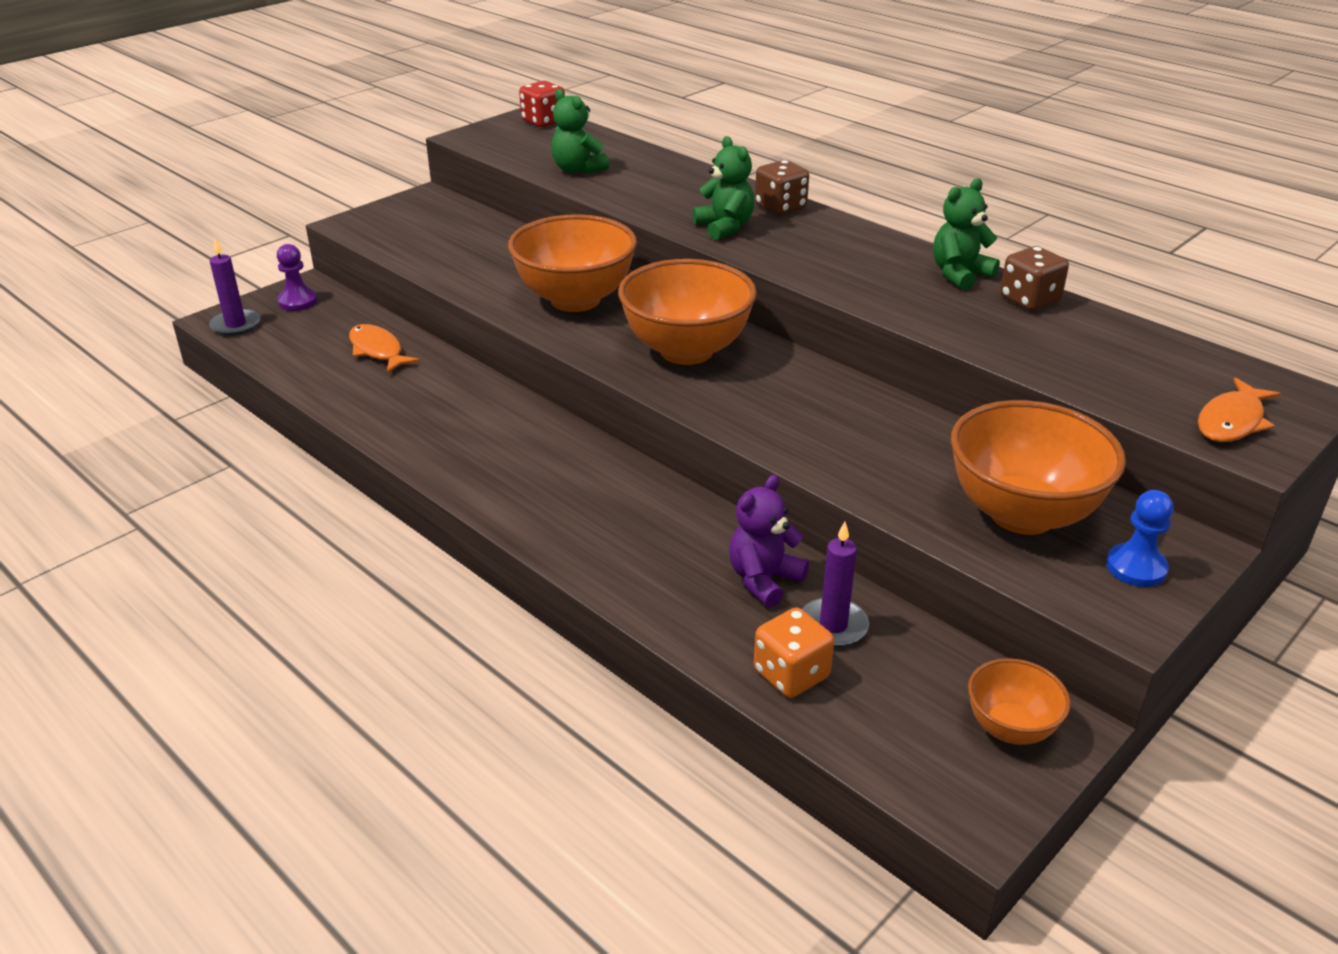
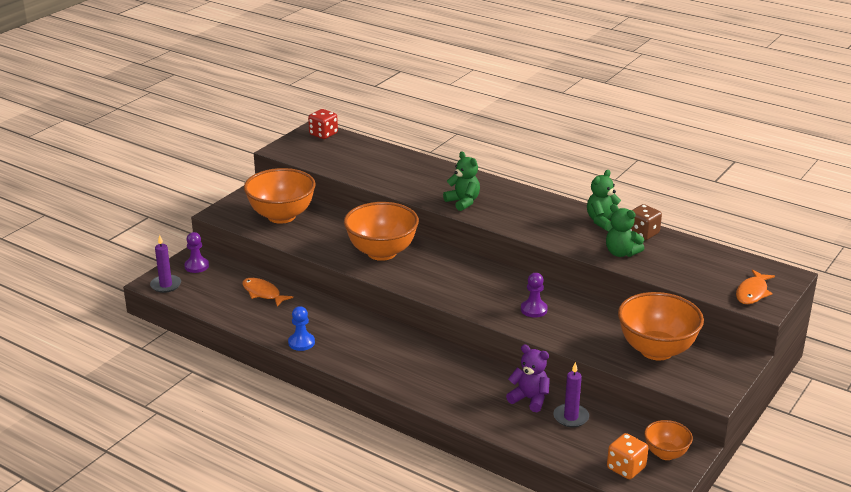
camera: 10 degrees left, 5 degrees down
green teddy bear [551,89,609,174] -> green teddy bear moved to [606,204,644,257]
orange bowl [618,259,757,365] -> orange bowl moved to [244,168,316,224]
purple teddy bear [729,475,809,608] -> purple teddy bear turned 90 degrees clockwise [506,344,550,412]
orange dice [754,607,834,698] -> orange dice moved to [607,433,648,479]
brown dice [755,160,809,215] -> none
blue pawn [1106,490,1173,587] -> blue pawn moved to [288,306,315,351]
none -> purple pawn [521,273,548,318]

